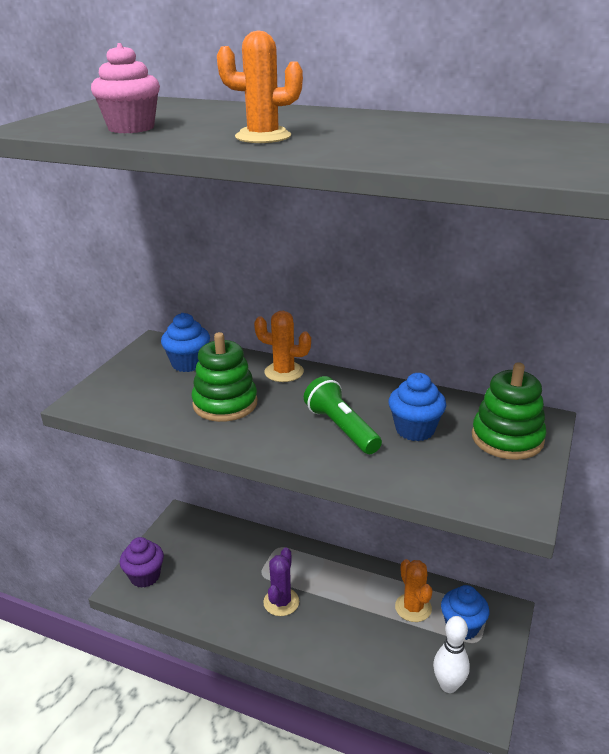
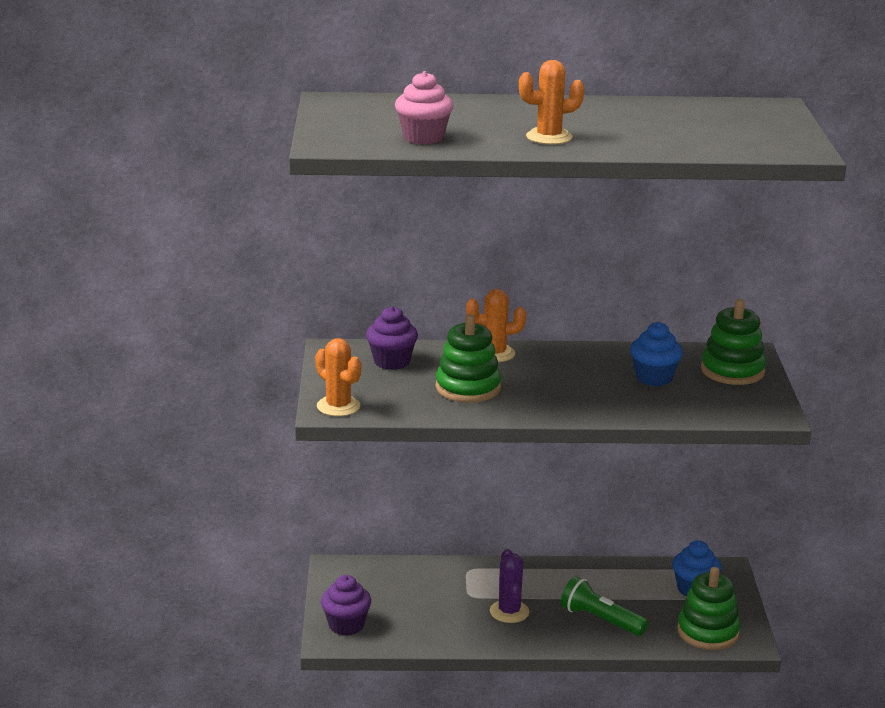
camera: 25 degrees left, 5 degrees down
blue cupcake [161,313,210,372] -> purple cupcake [366,306,418,370]
green flashlight [304,376,382,454] -> green flashlight moved to [561,576,648,636]
orange cactus [395,559,432,622] -> orange cactus moved to [315,338,361,416]
white bowling pin [433,616,470,693] -> green stacking toy [677,567,741,650]

